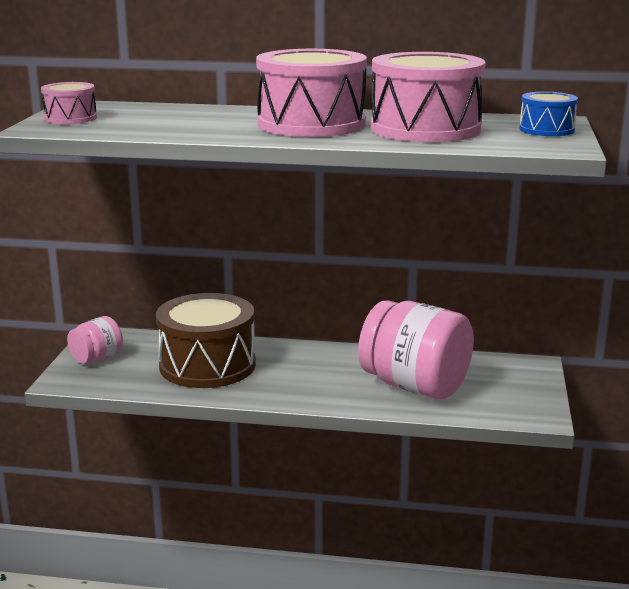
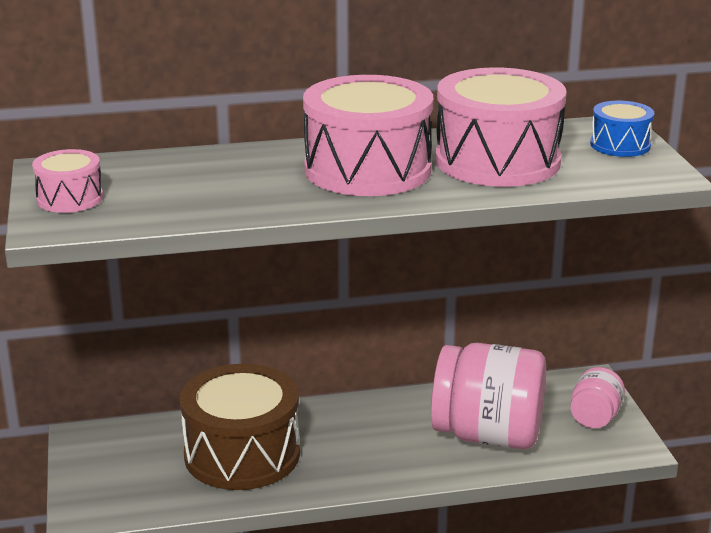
camera: 20 degrees left, 5 degrees up
pink jar [67,316,123,364] -> pink jar moved to [570,367,625,428]

